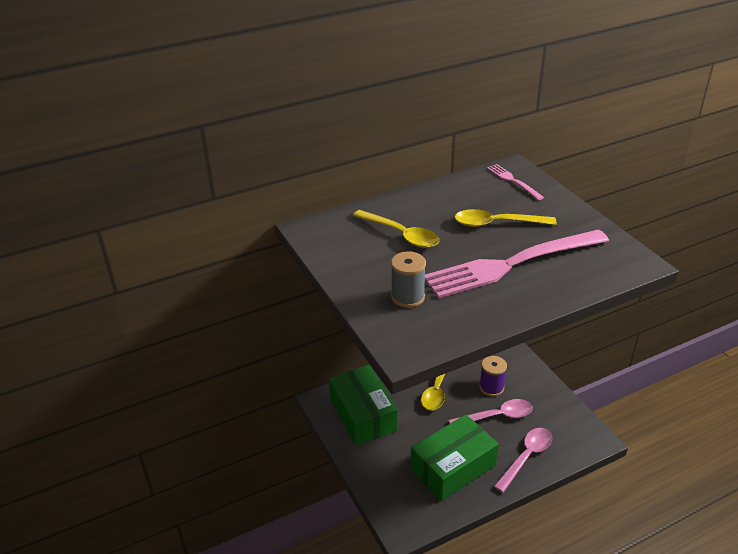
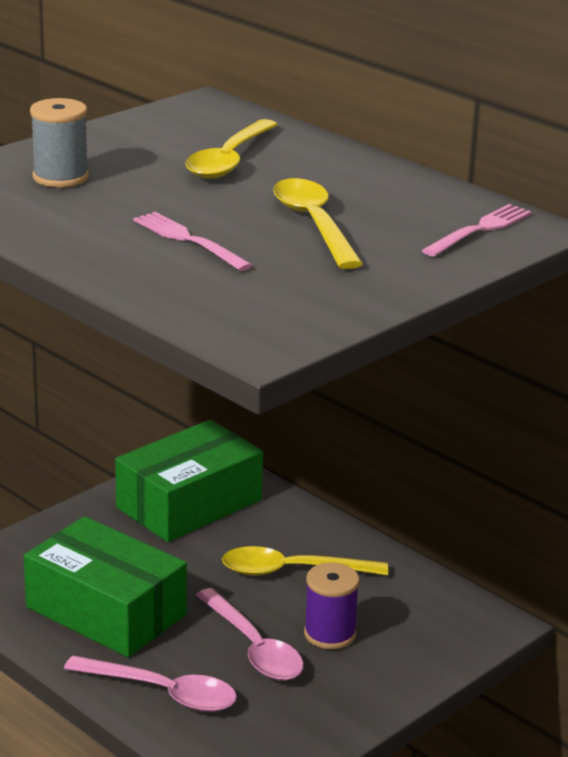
camera: 70 degrees right, 10 degrees down
pink fork [425,230,609,298] -> pink fork [133,212,253,271], size x0.44

